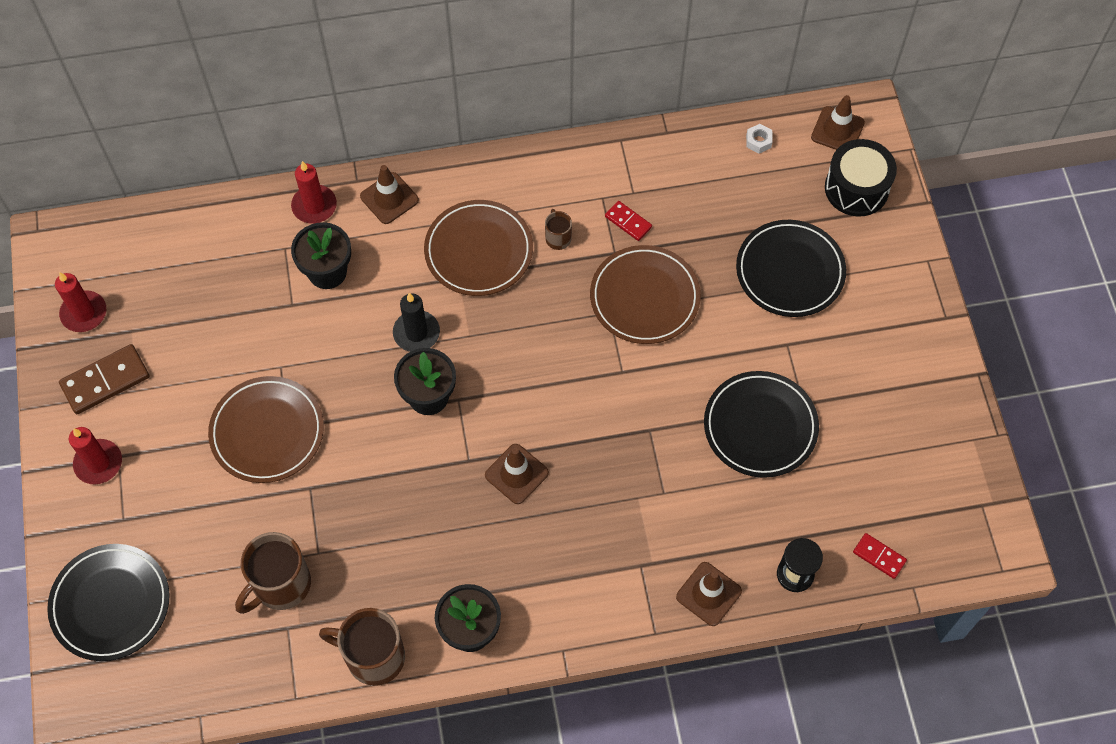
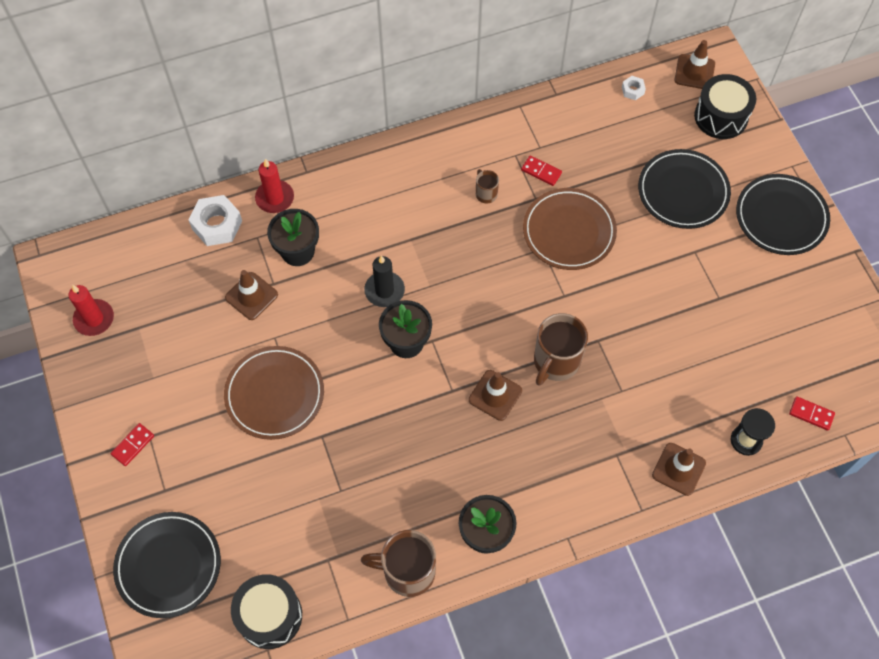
camera: 10 degrees left, 0 degrees up
brown domino [59,344,150,414] -> none
red candle [69,427,122,484] -> red domino [110,423,154,466]
brown mug [235,532,311,614] -> brown mug moved to [534,313,588,386]
brown traffic cone [360,165,419,224] -> brown traffic cone moved to [225,270,278,320]
brown plate [424,200,533,296] -> none
black plate [704,371,819,478] -> black plate moved to [736,174,830,255]
none -> white nut [189,195,242,246]
none -> black drum [231,574,302,649]

